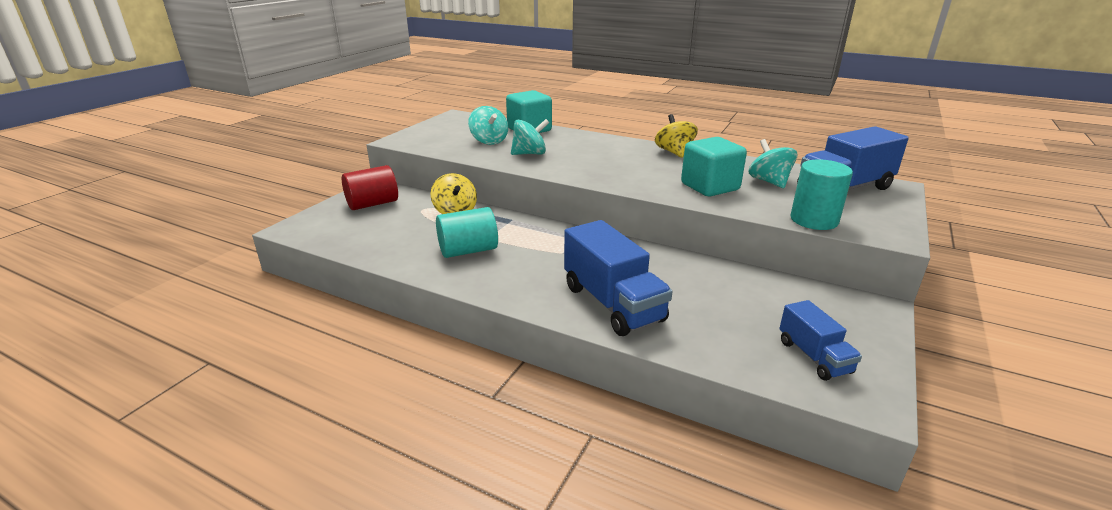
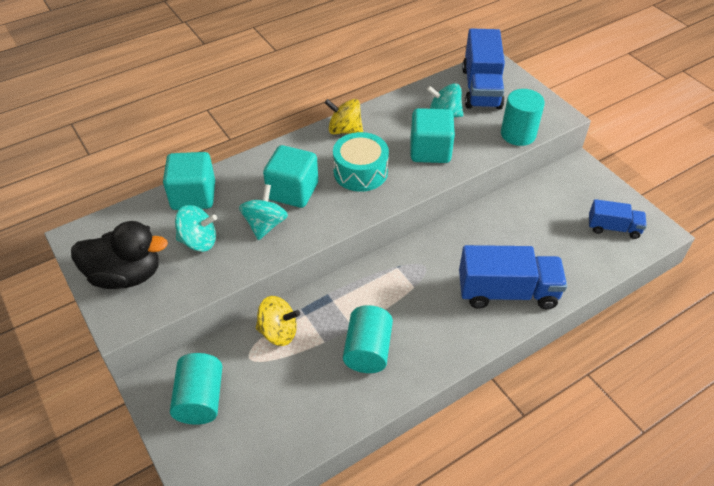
camera: 60 degrees left, 20 degrees up
red cylinder [342,165,398,210] -> turquoise cylinder [170,353,223,425]
none -> black duck [71,221,168,289]
none -> turquoise cube [263,145,318,208]
none -> turquoise drum [333,132,389,192]

